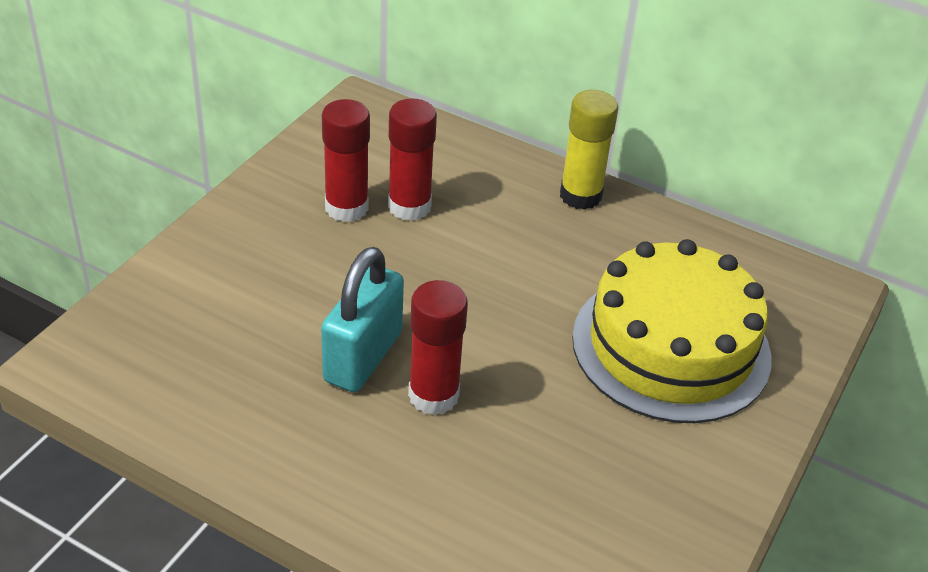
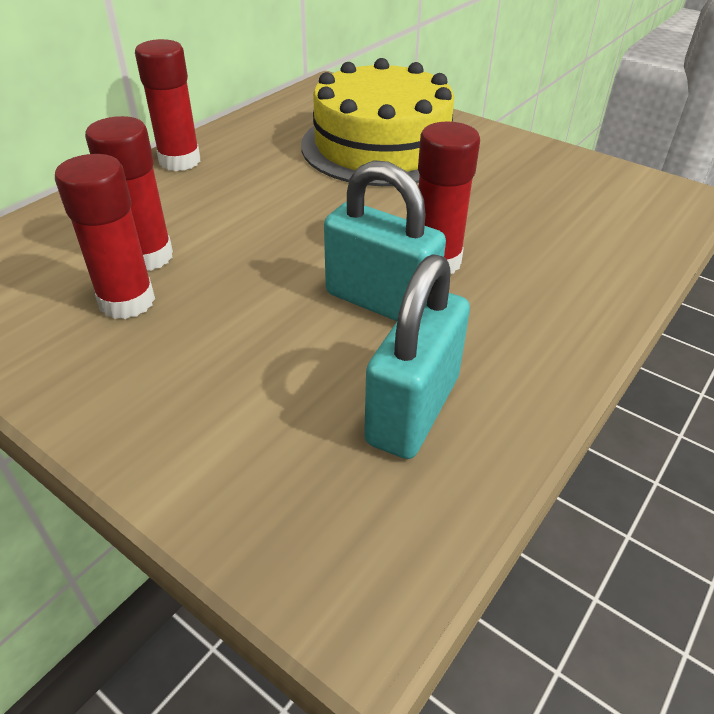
camera: 80 degrees left, 0 degrees up
yellow glue stick [560,90,618,210] -> red glue stick [135,39,200,171]
none -> turquoise padlock [364,254,470,459]

